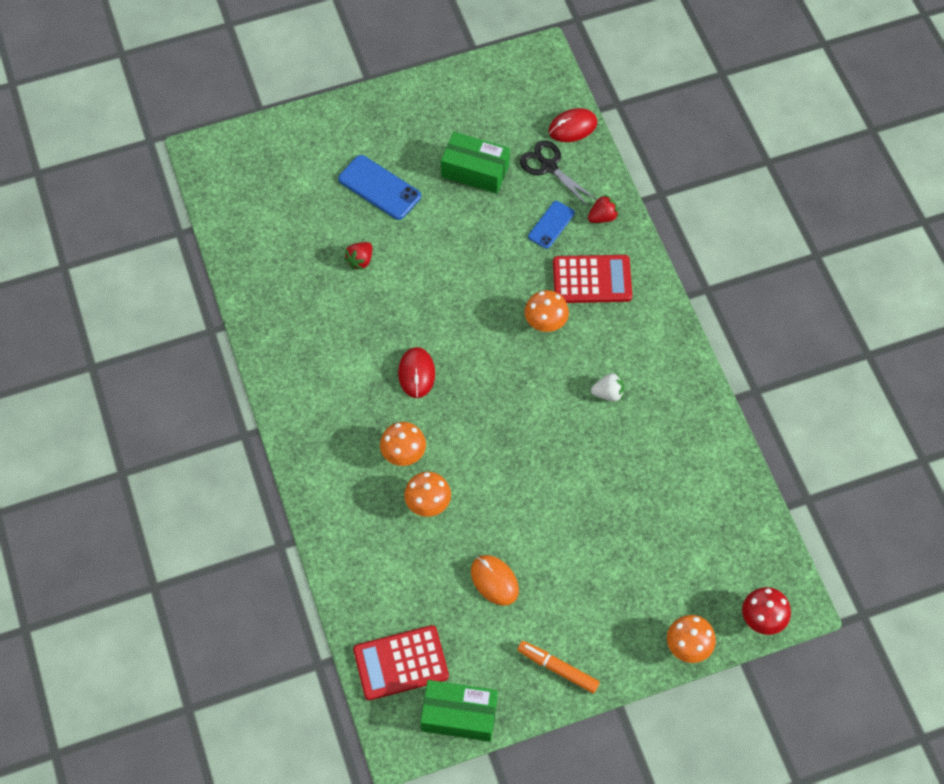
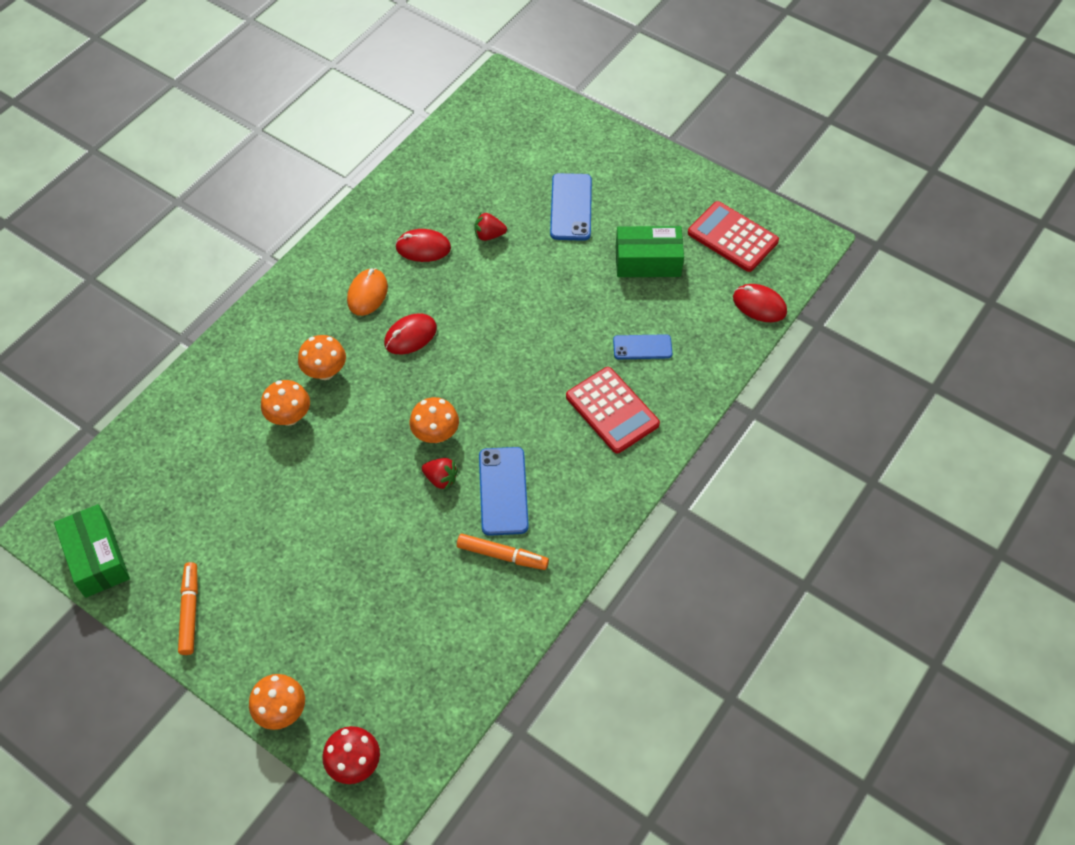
camera: 55 degrees right, 5 degrees down
red calculator [353,625,449,700] -> red calculator moved to [688,201,779,272]
green box [441,132,510,194] -> green box turned 75 degrees counterclockwise [616,226,684,277]
orange mouse [471,555,519,606] -> orange mouse moved to [347,268,388,316]
black scissors [520,140,597,206] -> none
orange mushroom [524,290,569,332] -> orange mushroom moved to [410,397,459,443]
red strawberry [588,194,619,223] -> red strawberry moved to [422,458,458,490]
white strawberry [591,372,624,401] -> blue phone [479,447,529,536]
none -> red mouse [395,229,451,262]
none -> orange marker [457,534,549,570]

